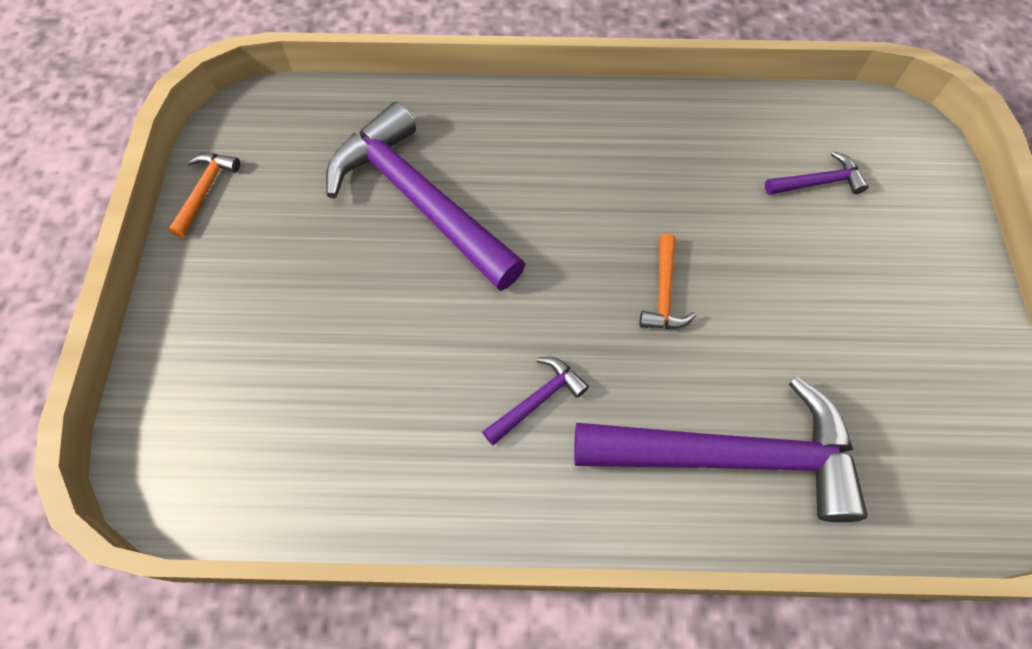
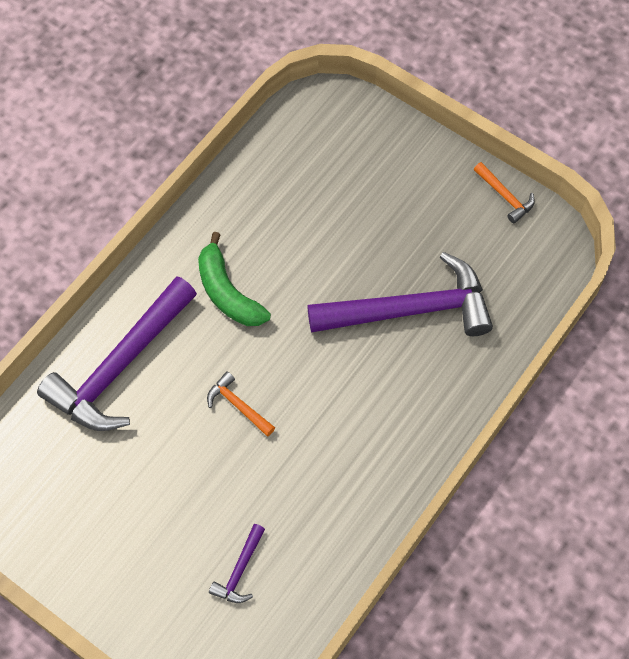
camera: 125 degrees right, 0 degrees up
purple hammer [482,357,589,445] -> green banana [198,232,271,326]

